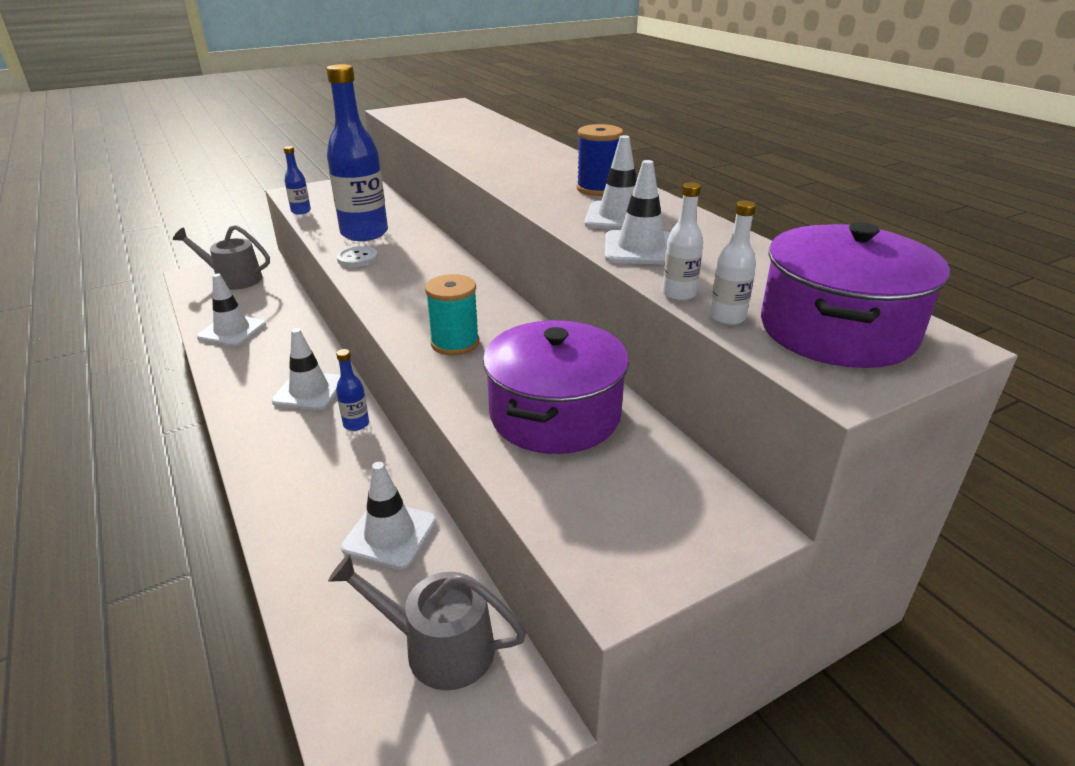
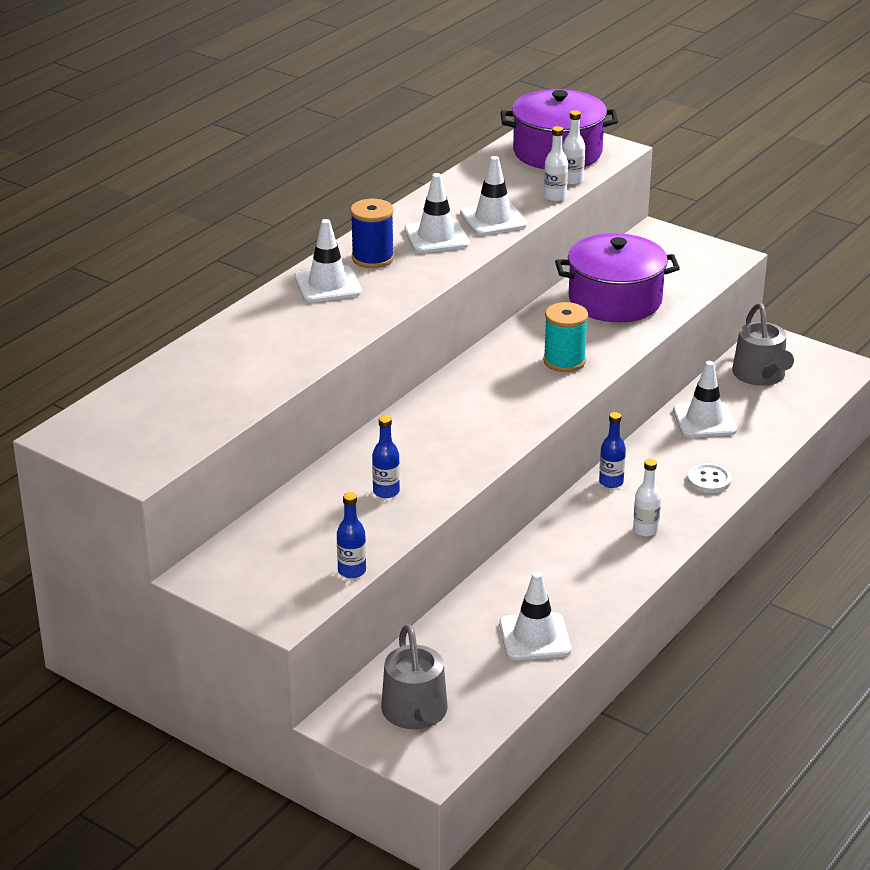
camera: 115 degrees left, 0 degrees up
white traffic cone [272,328,341,410] -> white traffic cone moved to [295,219,362,303]
blue bottle [327,64,388,241] -> blue bottle [372,415,400,498], size x0.44
white button [337,246,378,267] -> white button moved to [687,463,732,493]
none -> white bottle [633,459,661,537]

